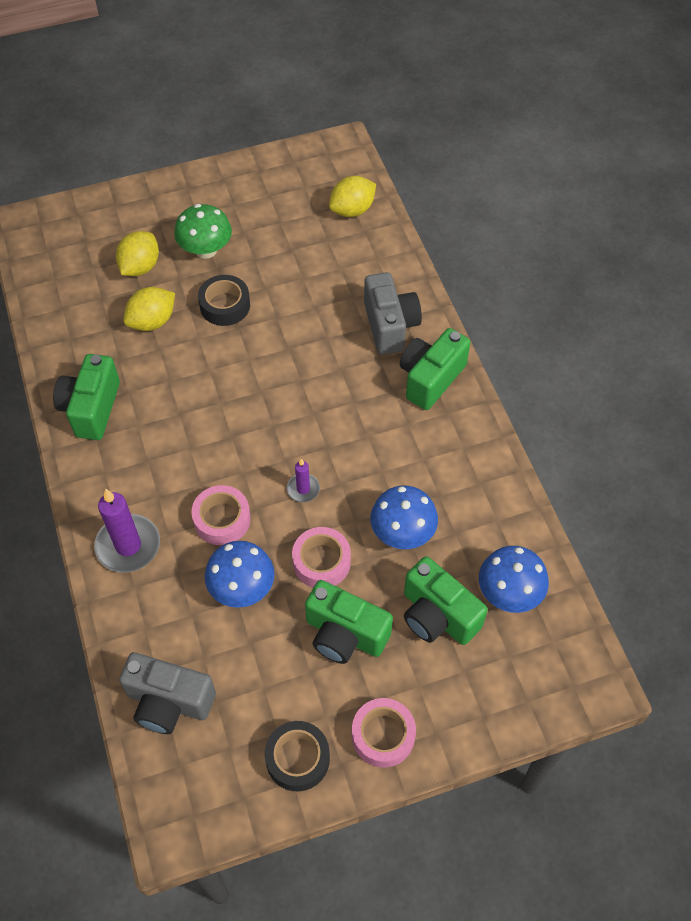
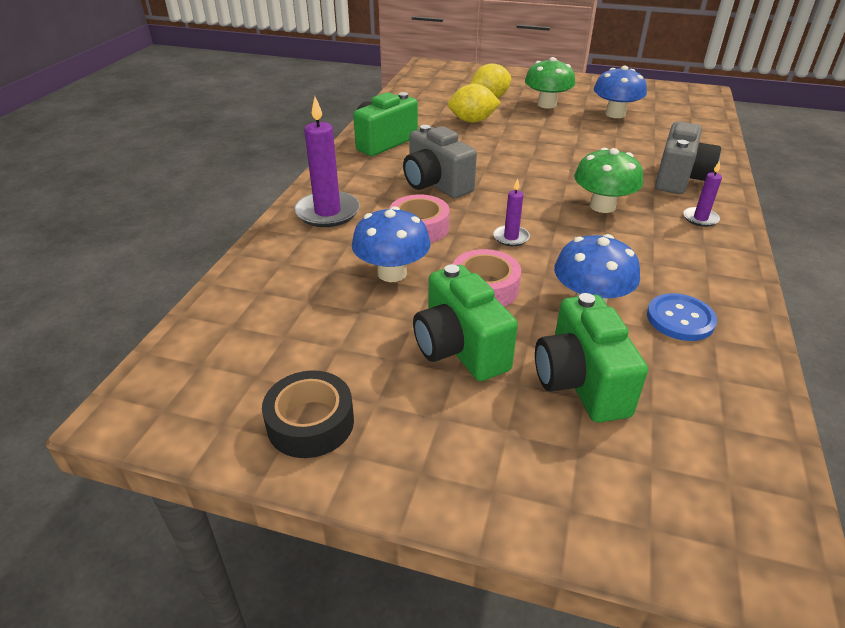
camera: 35 degrees right, 20 degrees down
grey camera [119,652,216,734] -> grey camera moved to [403,125,477,198]
black tape [198,275,250,326] -> none
yellow lemon [329,176,376,217] -> none
pink tape [352,698,416,768] -> none
green camera [400,328,470,410] -> purple candle [683,161,722,227]
blue mushroom [479,546,549,613] -> blue mushroom moved to [594,66,647,118]
none -> green mushroom [574,148,643,213]
none -> blue button [647,293,717,341]

